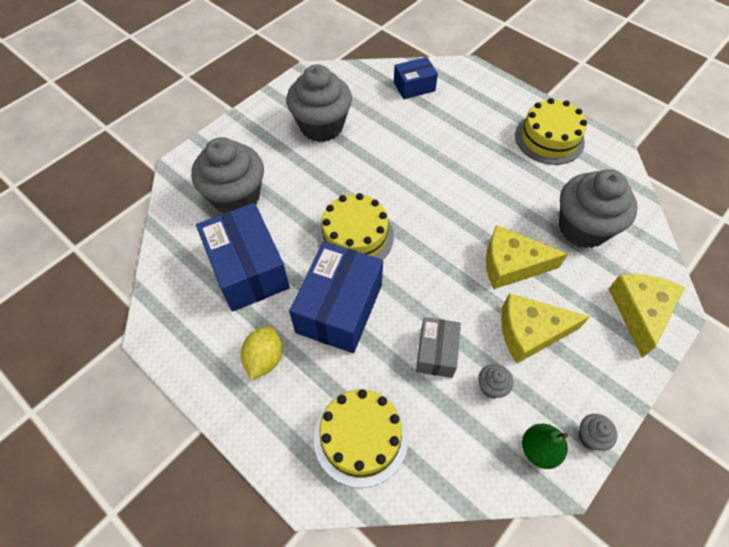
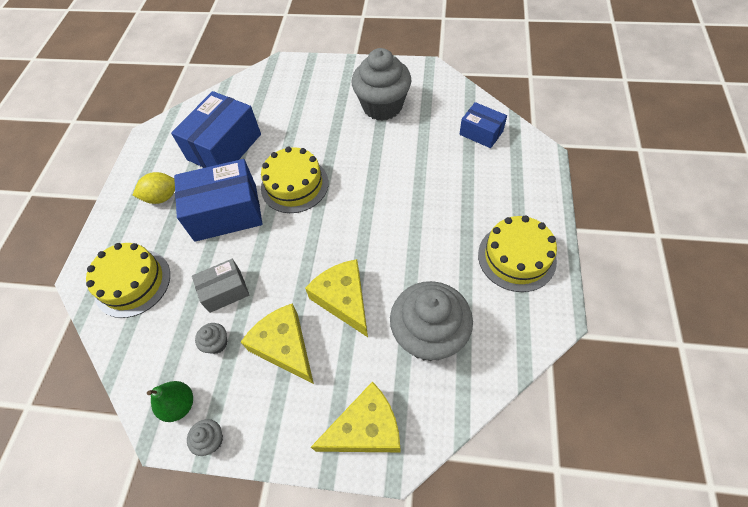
camera: 60 degrees right, 0 degrees up
grey cupcake [191,137,264,213] -> none

